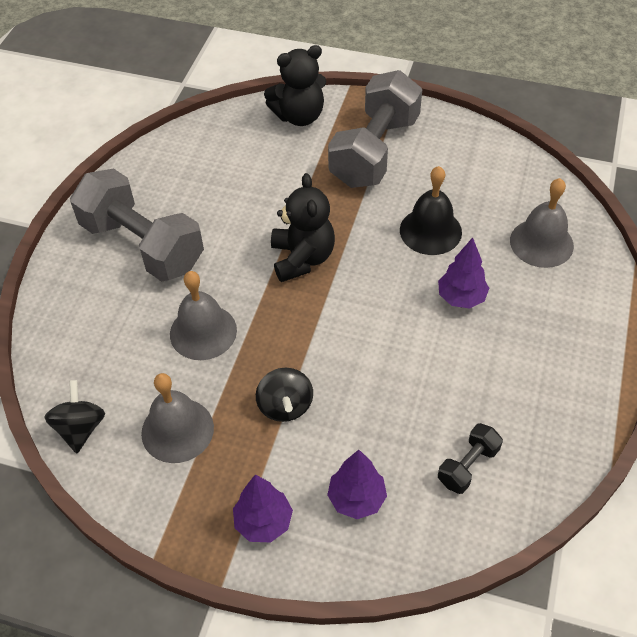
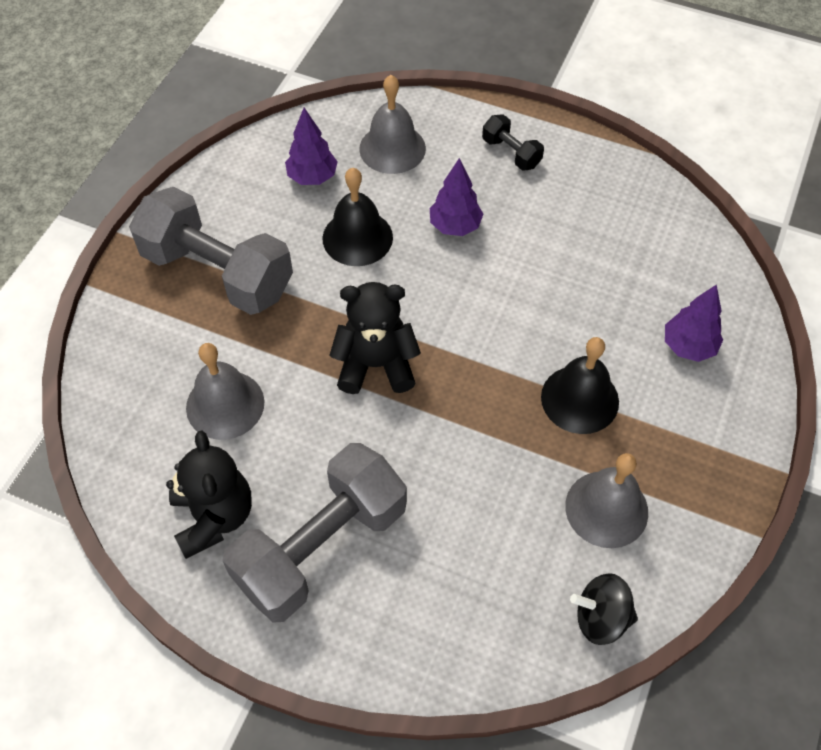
camera: 85 degrees left, 5 degrees up
grey bell [170,271,237,360] -> grey bell moved to [186,343,264,440]
purple tree [233,475,293,542] -> purple tree moved to [285,108,338,185]
black spinning top [256,368,313,422] -> black bell [541,337,619,434]
black teddy bear [264,45,326,126] -> black teddy bear moved to [166,431,252,559]
black dumbbell [438,423,503,494] -> black dumbbell moved to [482,114,544,171]

